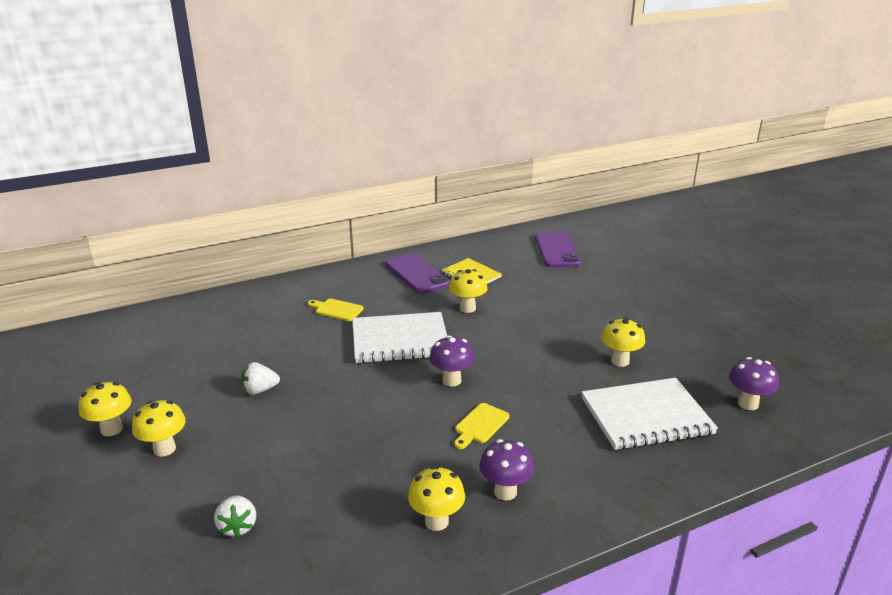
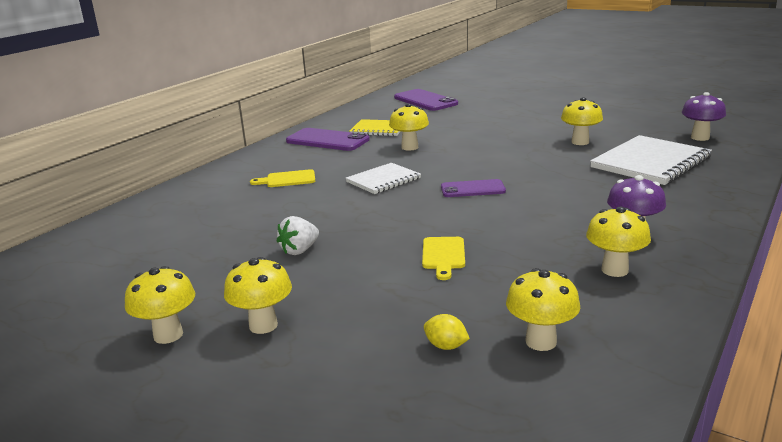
camera: 30 degrees left, 5 degrees down
white strawberry [214,496,256,538] -> yellow lemon [424,314,470,350]
white notebook [352,312,447,363] -> white notebook [346,163,421,194], size x0.60
purple mushroom [430,335,475,387] -> purple phone [441,179,506,197]
yellow cutting board [454,403,510,449] -> yellow cutting board moved to [422,237,465,280]
none -> yellow mushroom [506,268,580,351]

